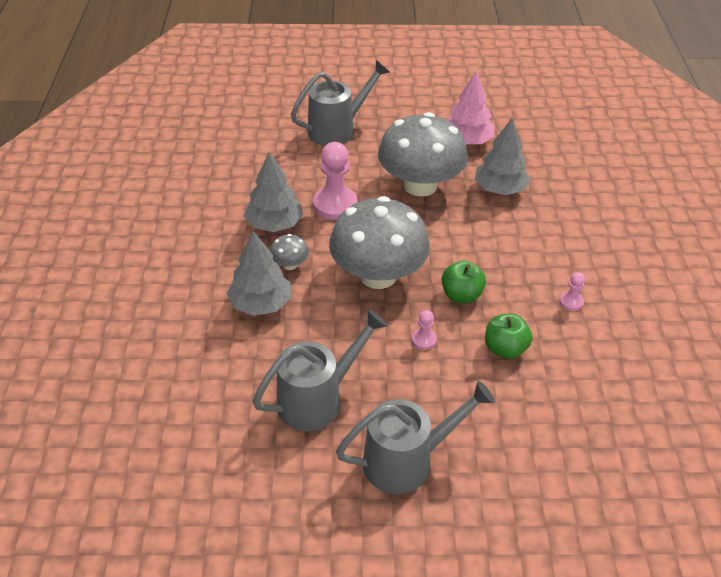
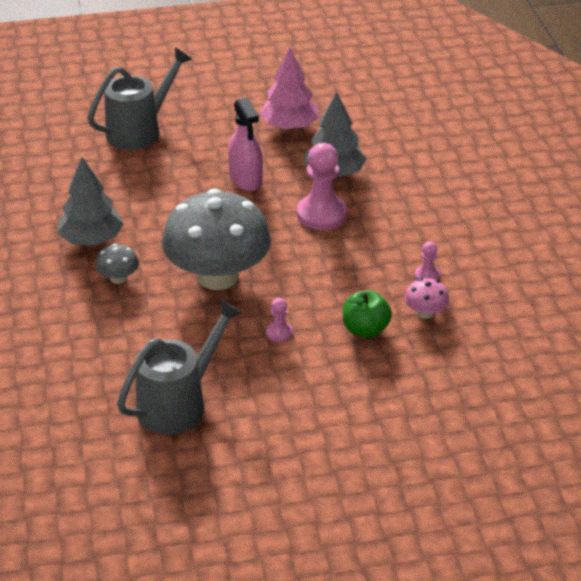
camera: 10 degrees left, 5 degrees down
grey tree [226,231,291,316] -> none
pink pawn [313,142,358,220] -> pink pawn moved to [297,143,347,230]
grey watering can [336,381,495,494] -> none
grey mushroom [378,112,468,197] -> pink spray bottle [228,97,263,191]
green apple [442,261,486,303] -> none
none -> pink mushroom [405,278,449,319]

